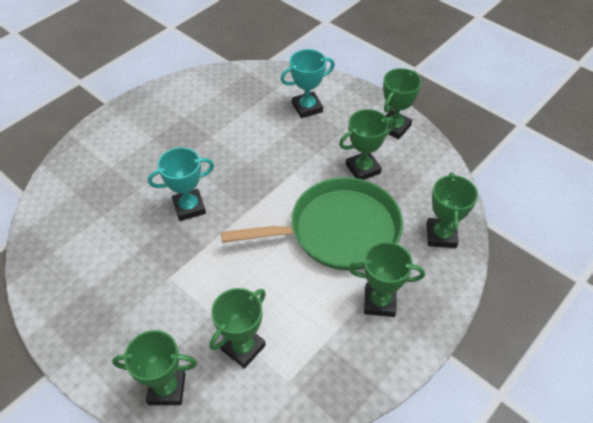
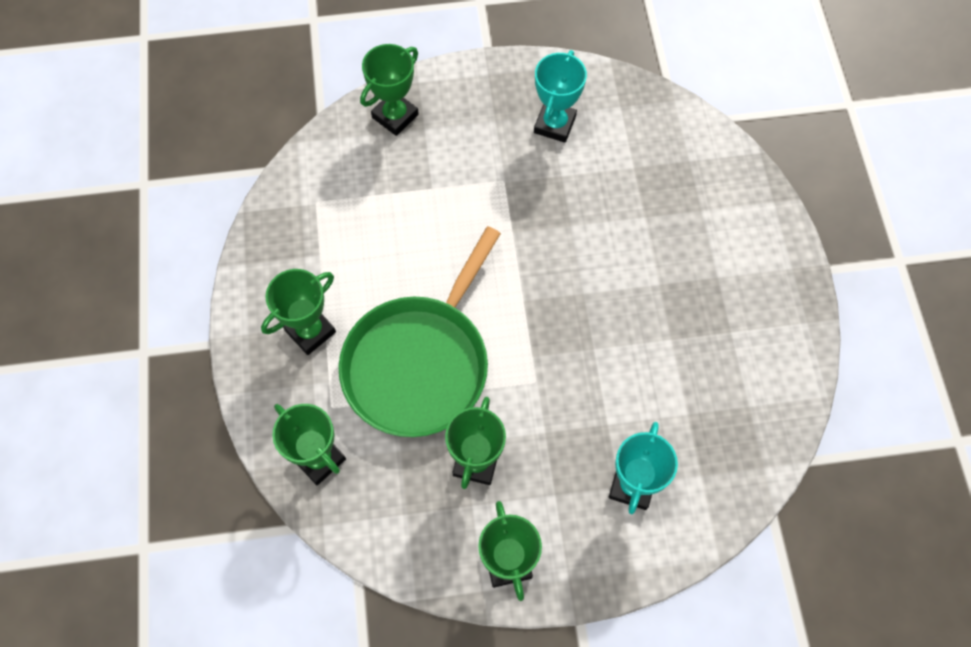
camera: 130 degrees right, 15 degrees up
turquoise trophy [148,147,214,221] -> turquoise trophy moved to [534,50,587,143]
green trophy [210,288,266,369] -> none

